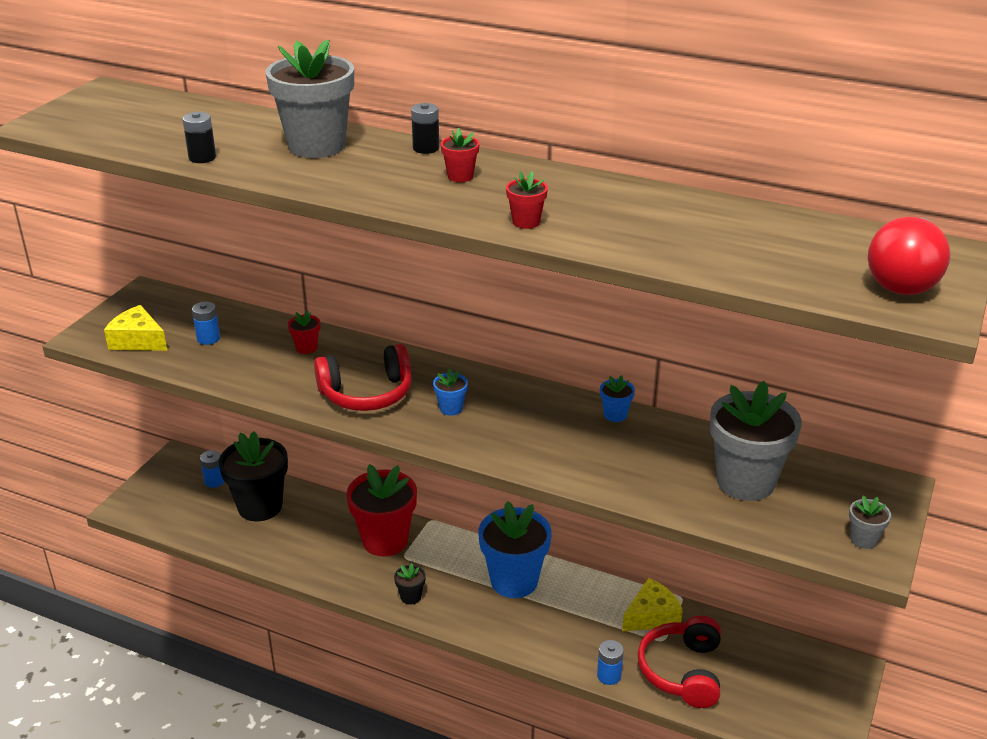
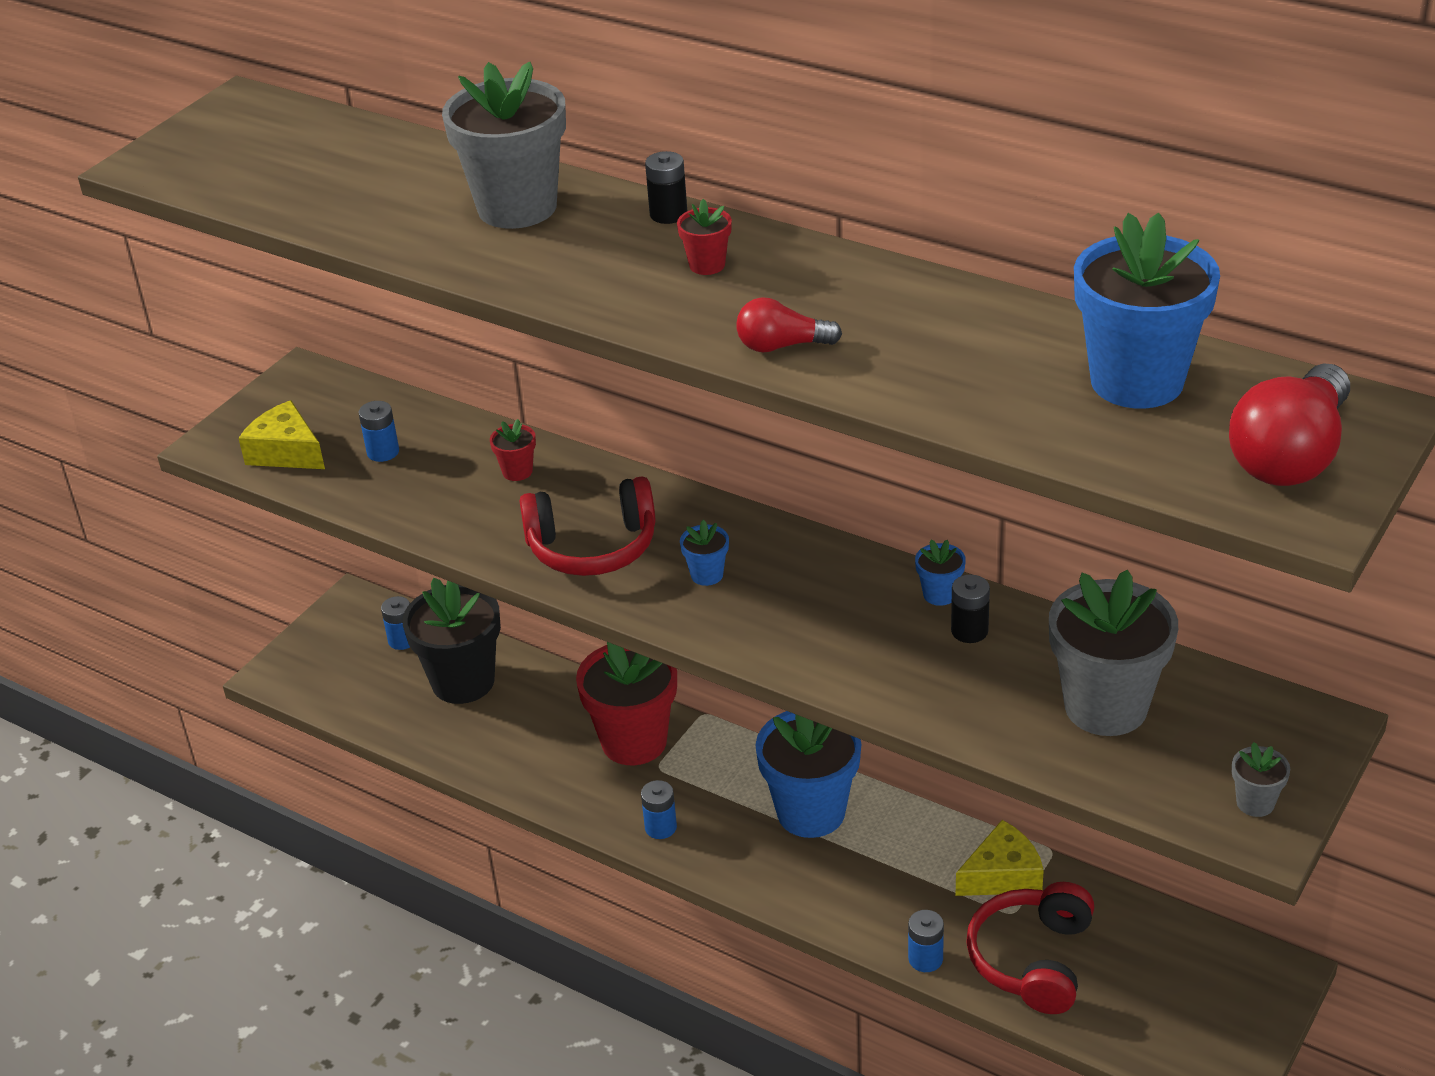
camera: 10 degrees right, 5 degrees up
black battery [182,112,216,163] -> black battery moved to [951,575,990,643]
black flower pot [394,563,426,605] -> blue battery [641,780,677,839]
red flower pot [506,171,548,229] -> red light bulb [736,297,842,352]
none -> blue flower pot [1074,213,1220,409]

